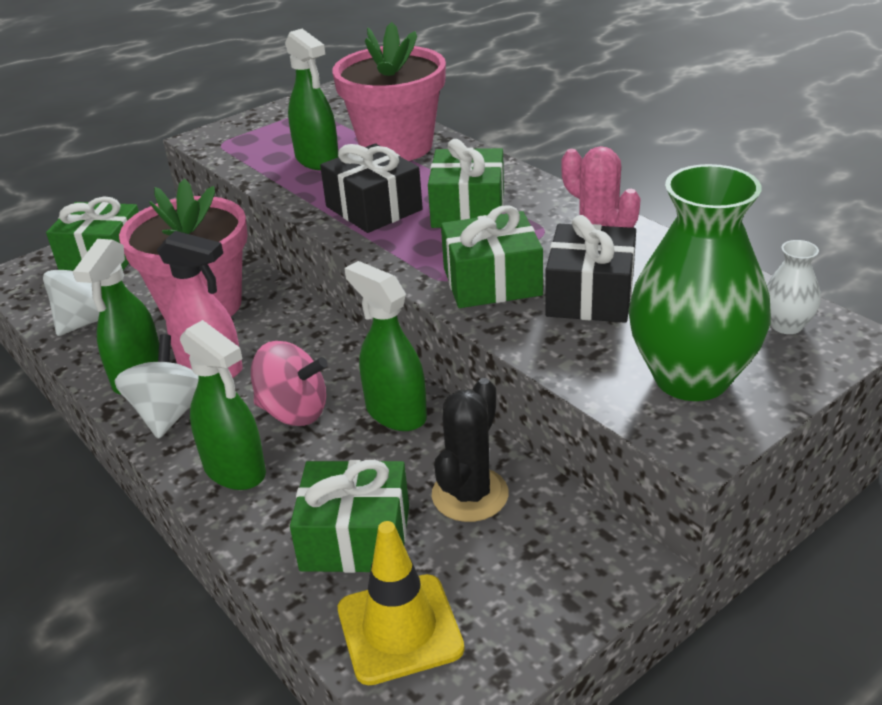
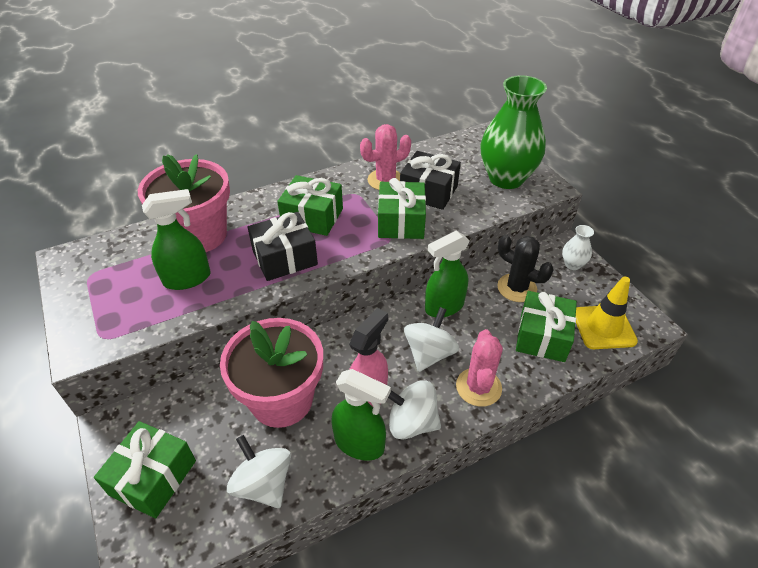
camera: 80 degrees left, 10 degrees up
green spray bottle [180,320,266,490] -> pink cactus [456,329,503,407]
pink spinning top [251,341,328,426] -> white spinning top [404,307,459,372]
white vase [766,240,821,334] -> white vase moved to [562,225,594,270]

